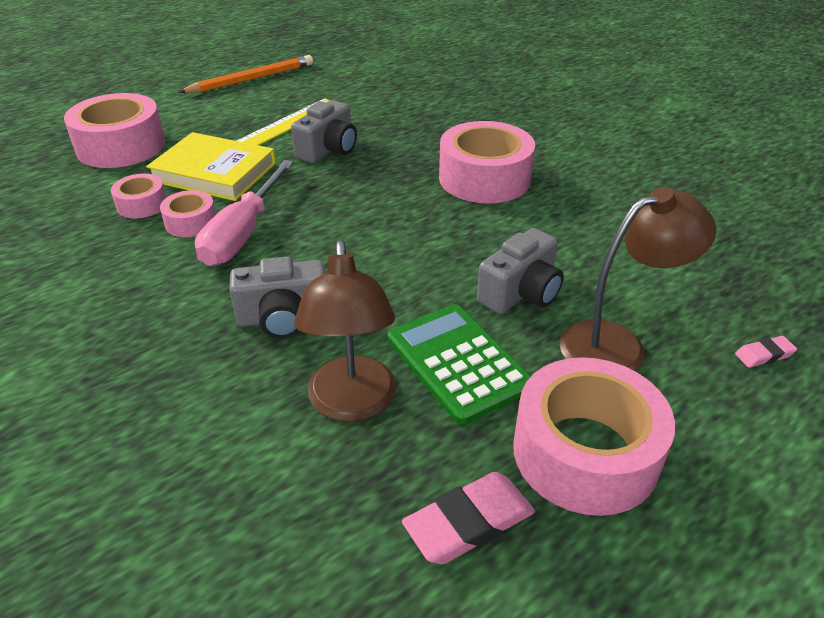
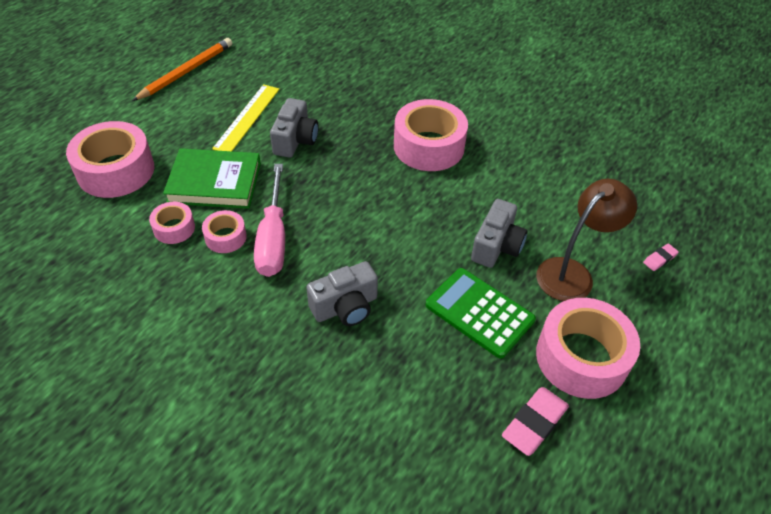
camera: 20 degrees left, 10 degrees up
yellow book [146,132,276,201] -> green book [163,148,261,209]
brown lamp [294,240,396,422] -> none

